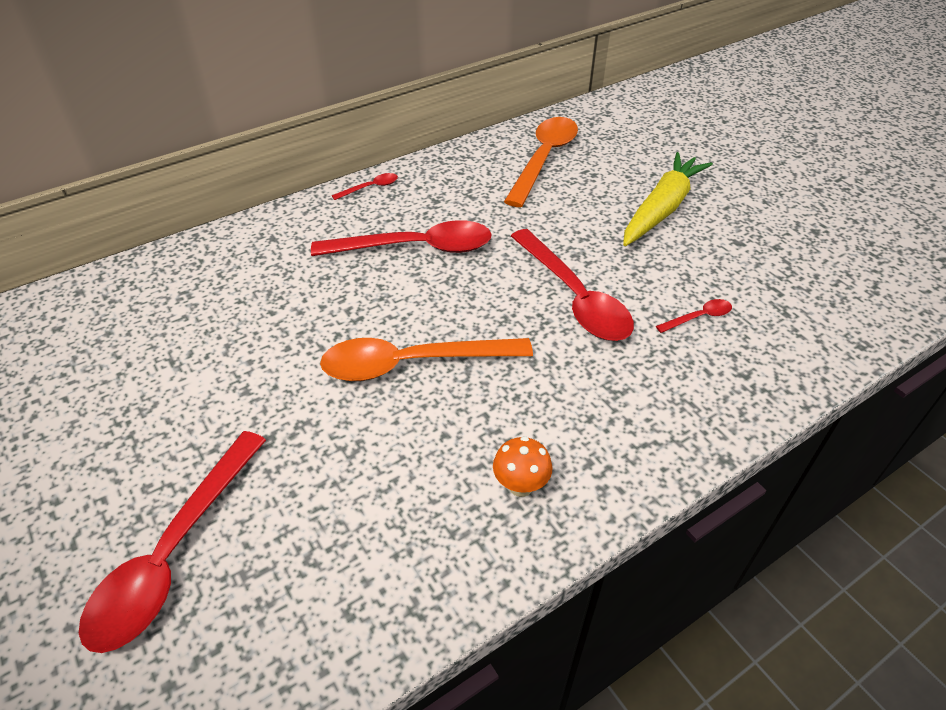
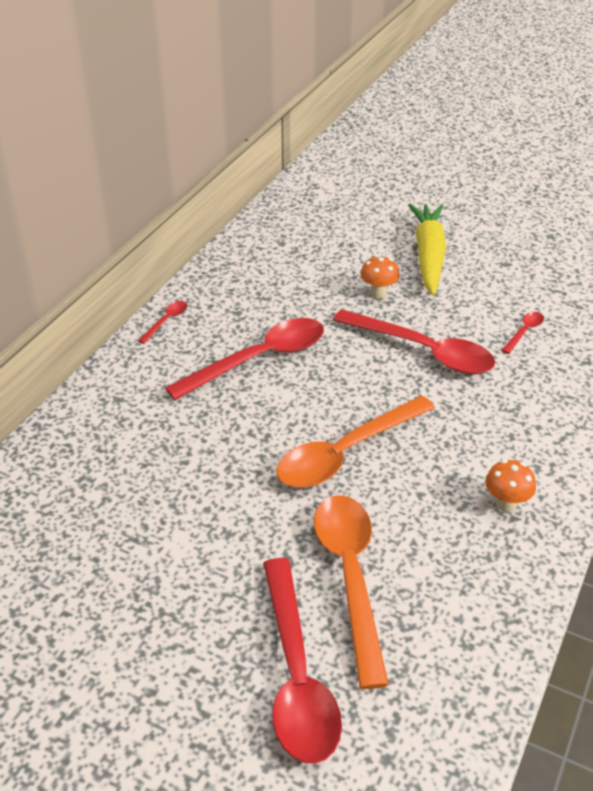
camera: 30 degrees left, 5 degrees down
orange spoon [504,117,578,207] -> orange spoon moved to [314,495,389,689]
none -> orange mushroom [360,255,400,299]

